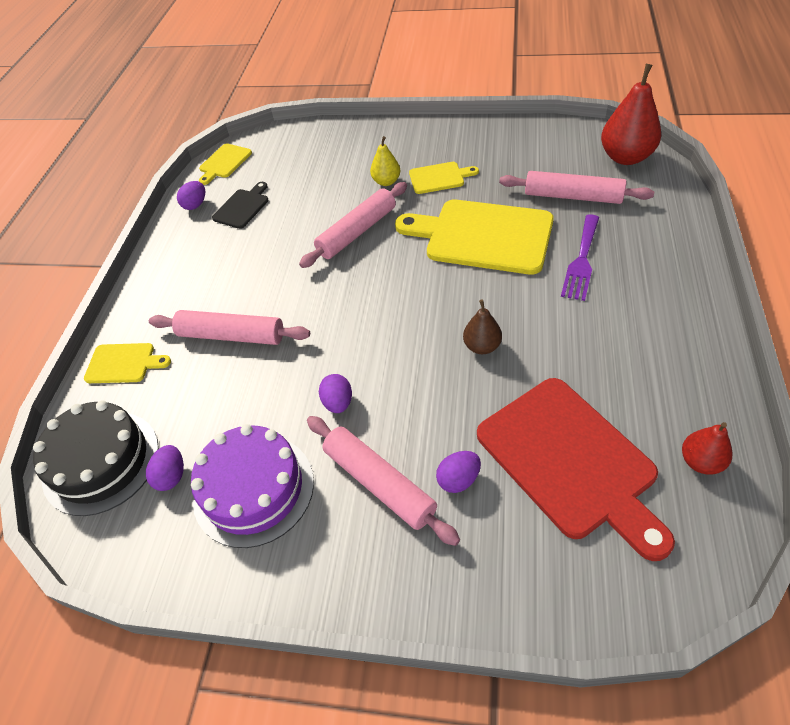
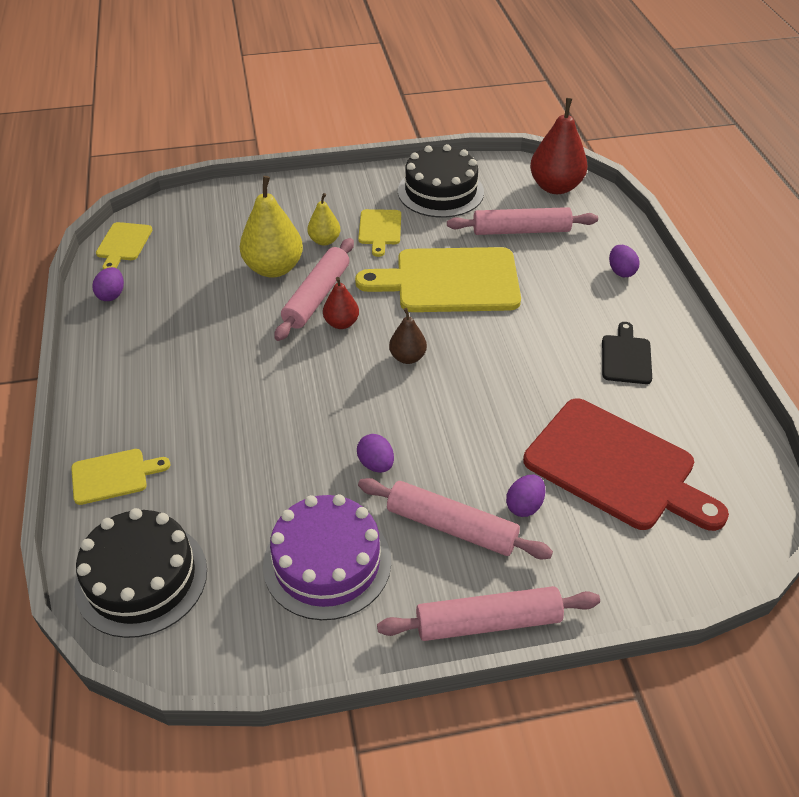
camera: 25 degrees left, 5 degrees down
purple egg [146,445,184,491] -> purple egg moved to [609,245,640,277]
pink rolling pin [149,310,310,345] -> pink rolling pin moved to [377,586,600,641]
black cutting board [212,182,268,229] -> black cutting board moved to [602,322,652,384]
yellow cutting board [409,162,479,194] -> yellow cutting board turned 120 degrees clockwise [358,209,401,257]
brown pear [463,299,502,354] -> brown pear moved to [389,308,427,364]
purple fork [561,214,599,301] -> none
red pear [682,422,732,475] -> red pear moved to [323,277,359,329]
none -> yellow pear [240,176,303,278]
none -> black cake [398,144,484,218]

